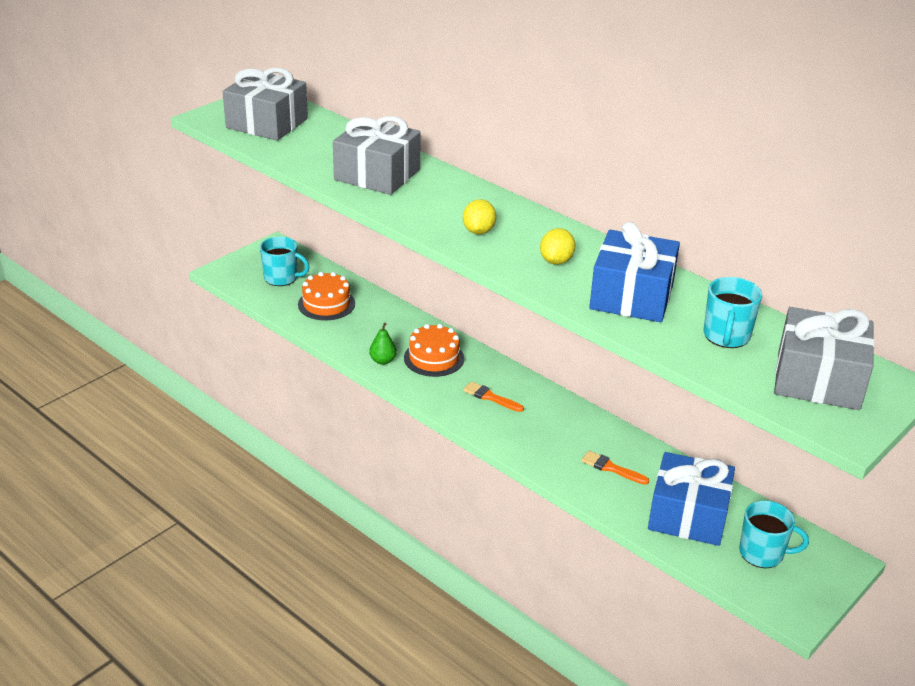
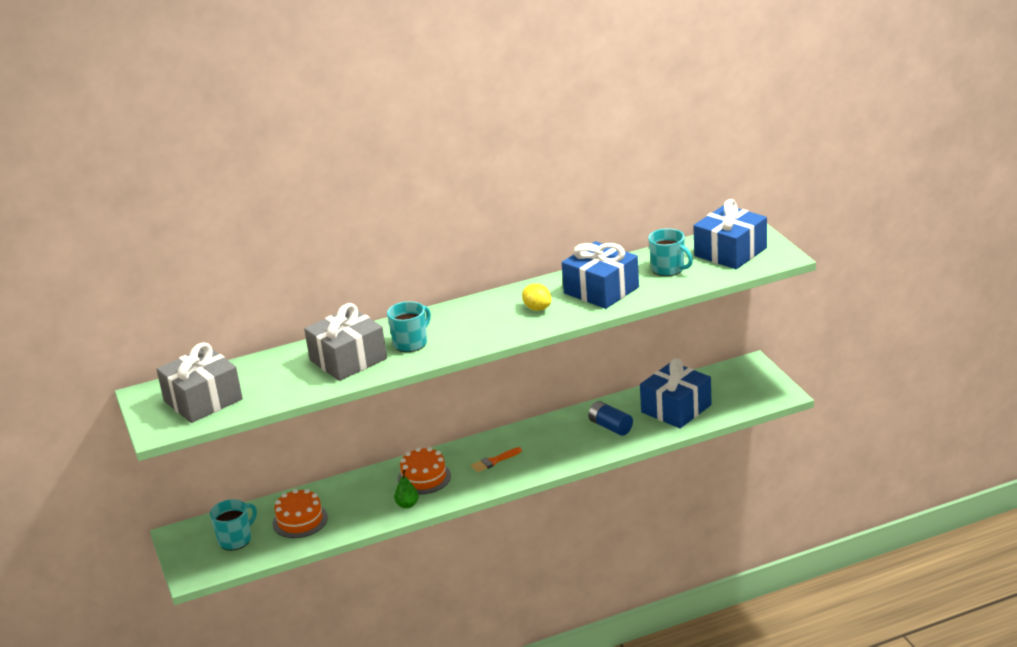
camera: 60 degrees left, 5 degrees down
yellow lemon [463,199,496,234] -> none
orange brush [581,451,649,485] -> blue battery [588,401,633,436]
turquoise mug [739,500,809,568] -> turquoise mug moved to [387,301,431,352]
grey gift [774,307,875,410] -> blue gift [693,199,767,269]

